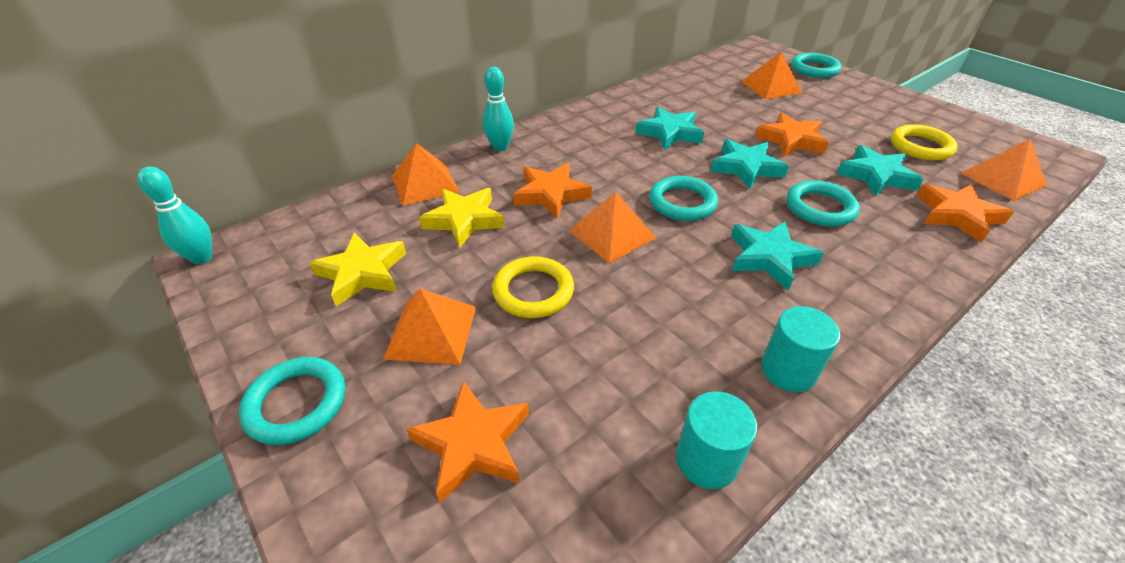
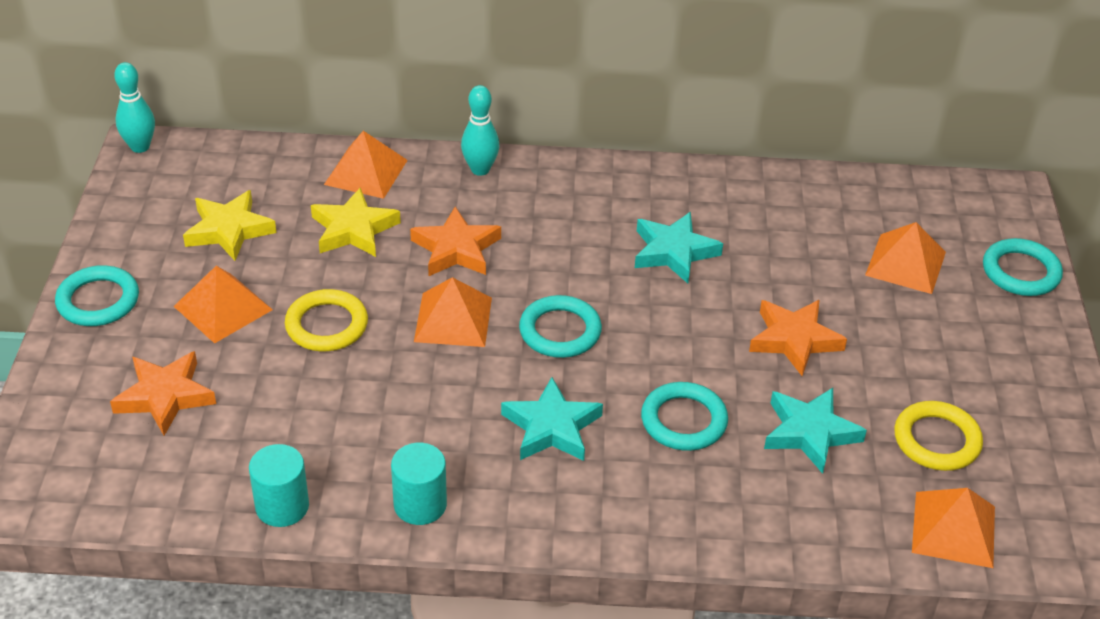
camera: 40 degrees right, 0 degrees up
turquoise star [710,139,789,189] -> none
orange star [916,184,1014,243] -> none

